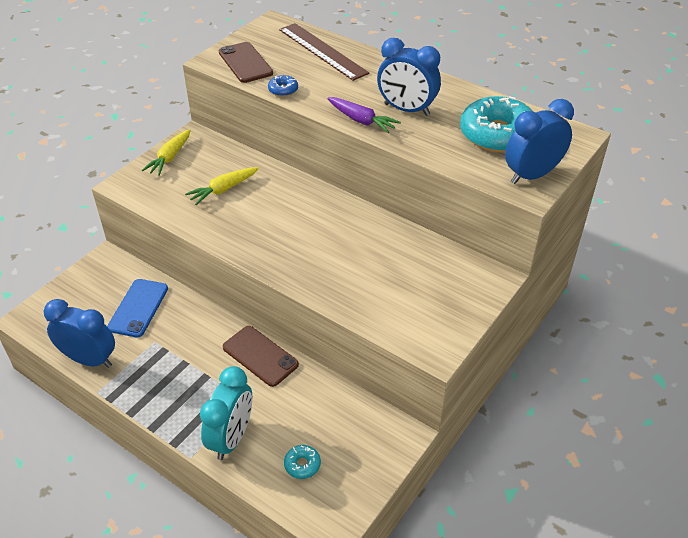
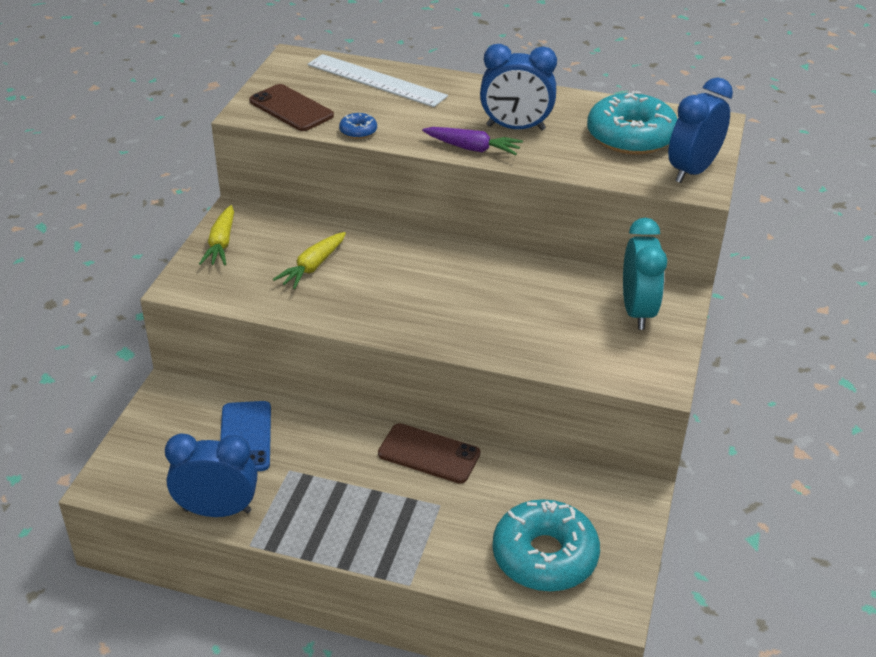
camera: 20 degrees left, 5 degrees down
turquoise clock [200,366,252,460] -> turquoise clock moved to [623,218,667,330]
brown ruler [279,23,369,81] -> white ruler [308,54,448,107]
turquoise donut [284,445,321,479] -> turquoise donut [492,499,600,591], size x2.37

